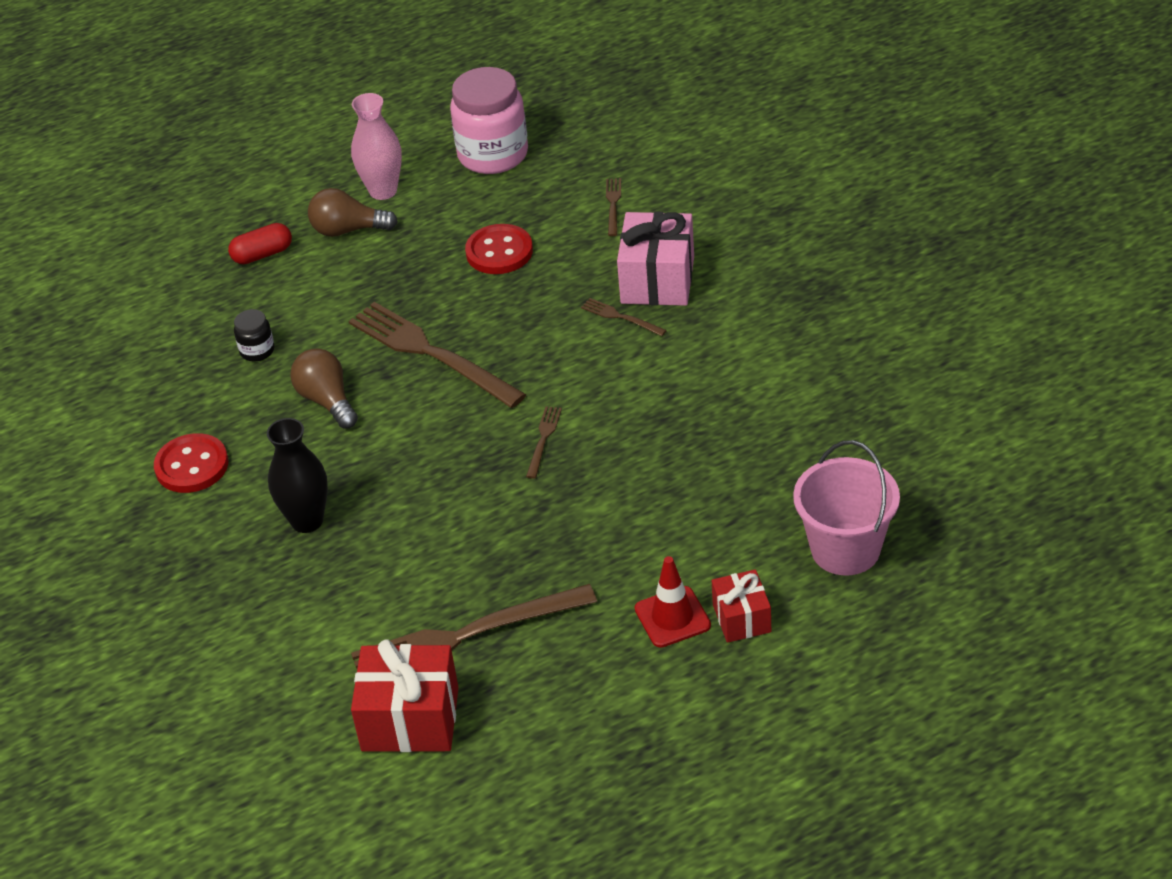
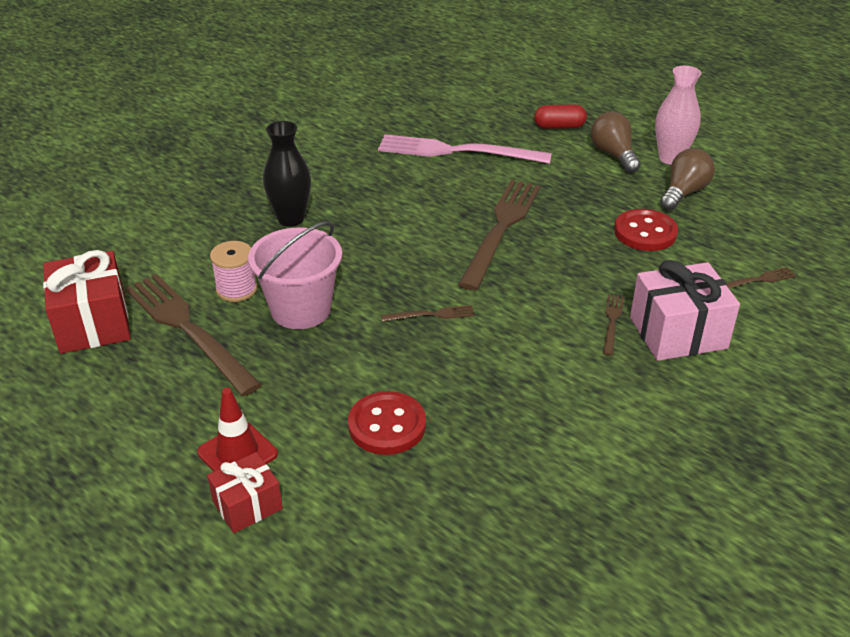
camera: 65 degrees right, 5 degrees down
red button [154,433,228,493] -> red button moved to [348,391,426,455]
red capsule [228,223,292,264] -> red capsule turned 45 degrees counterclockwise [534,104,587,129]
black jar [234,309,274,361] -> pink fork [378,134,552,164]
brown light bulb [290,348,358,429] -> brown light bulb moved to [660,148,715,211]
pink jar [450,67,528,174] -> none
pink bucket [793,440,900,576] -> pink bucket moved to [248,221,342,329]
none -> pink spool [210,241,258,302]

